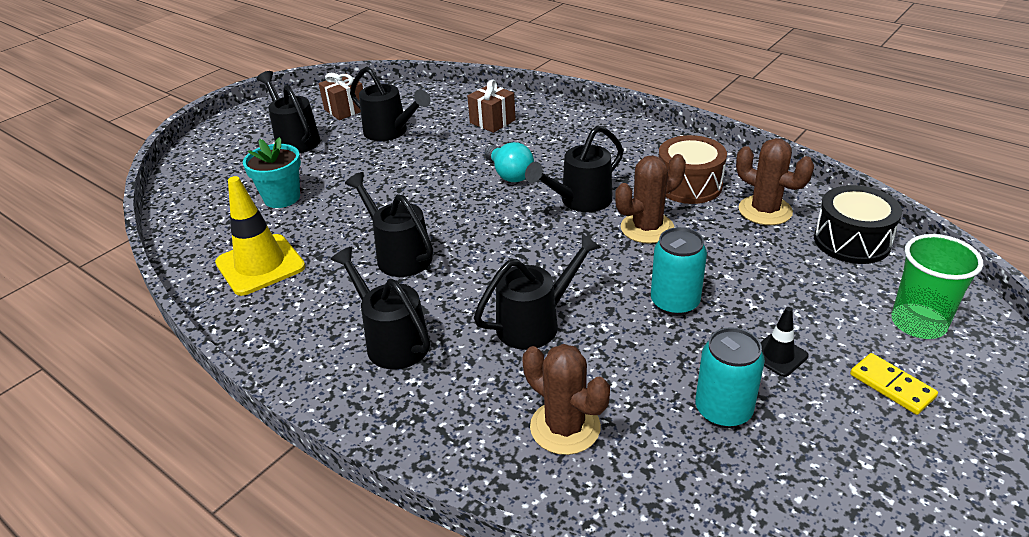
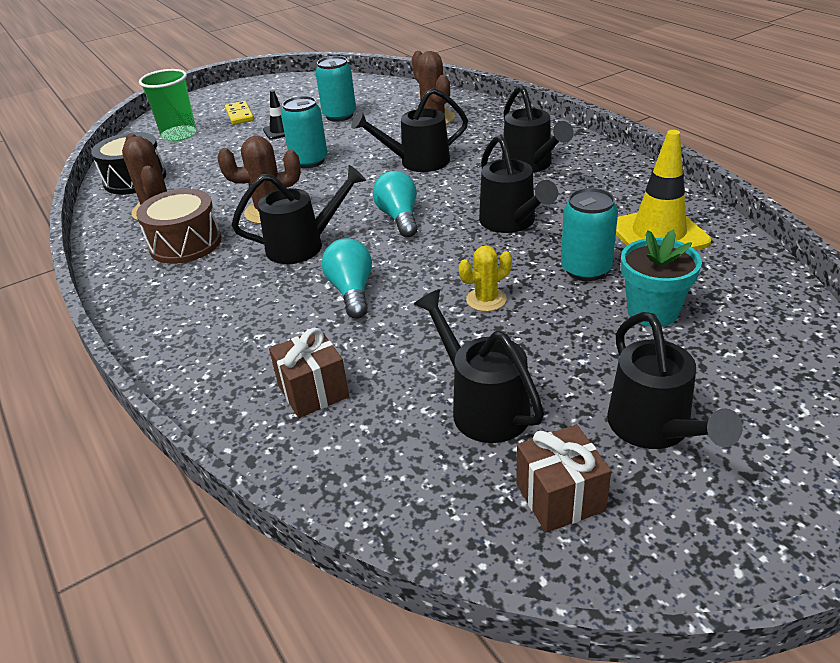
camera: 160 degrees left, 0 degrees up
none -> turquoise light bulb [373,171,418,238]
none -> yellow cactus [459,246,512,312]
none -> turquoise can [561,188,618,281]

